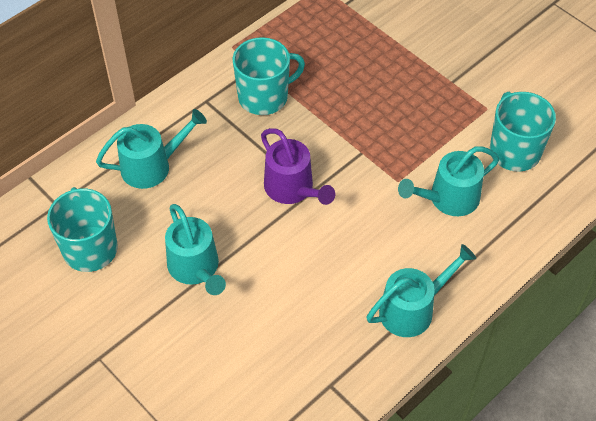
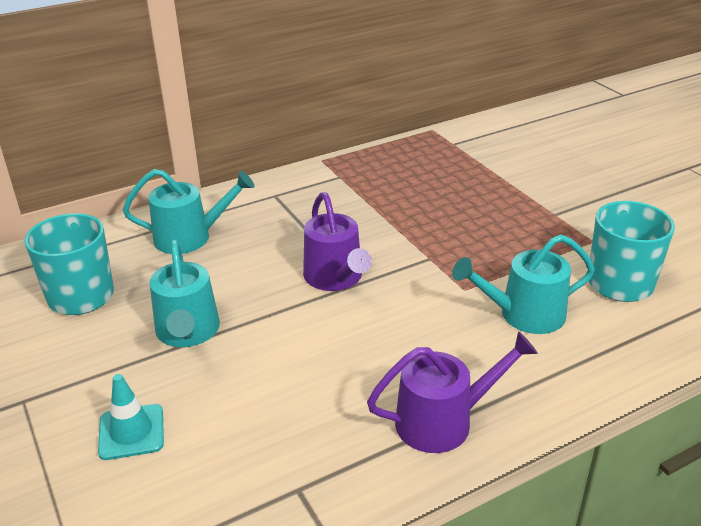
camera: 15 degrees right, 20 degrees down
turquoise mug [233,37,305,115] -> none
turquoise watering can [366,244,476,337] -> purple watering can [367,331,538,453]
none -> turquoise traffic cone [98,374,164,460]

